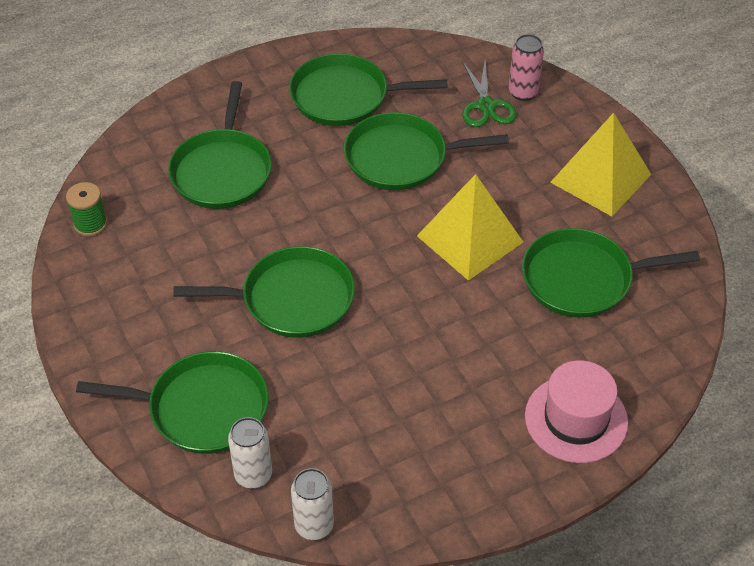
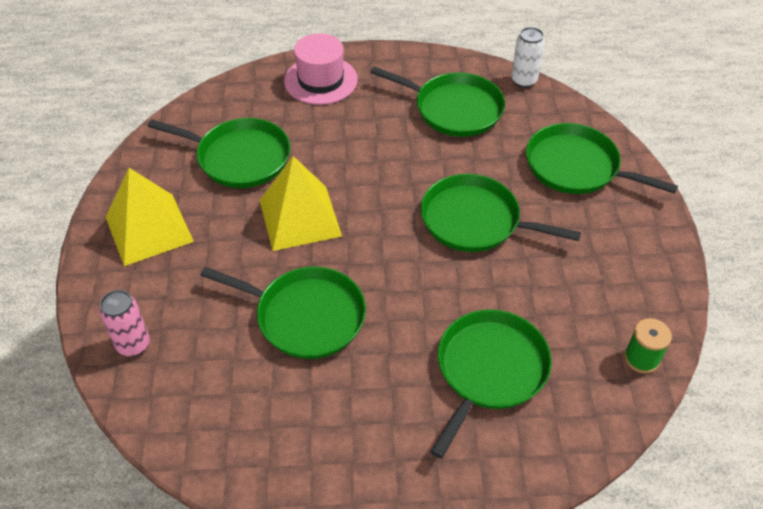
camera: 155 degrees left, 0 degrees up
white can [228,417,272,489] -> none
green pan [289,53,447,126] -> green pan moved to [370,66,505,137]
green scissors [462,61,517,127] -> none

